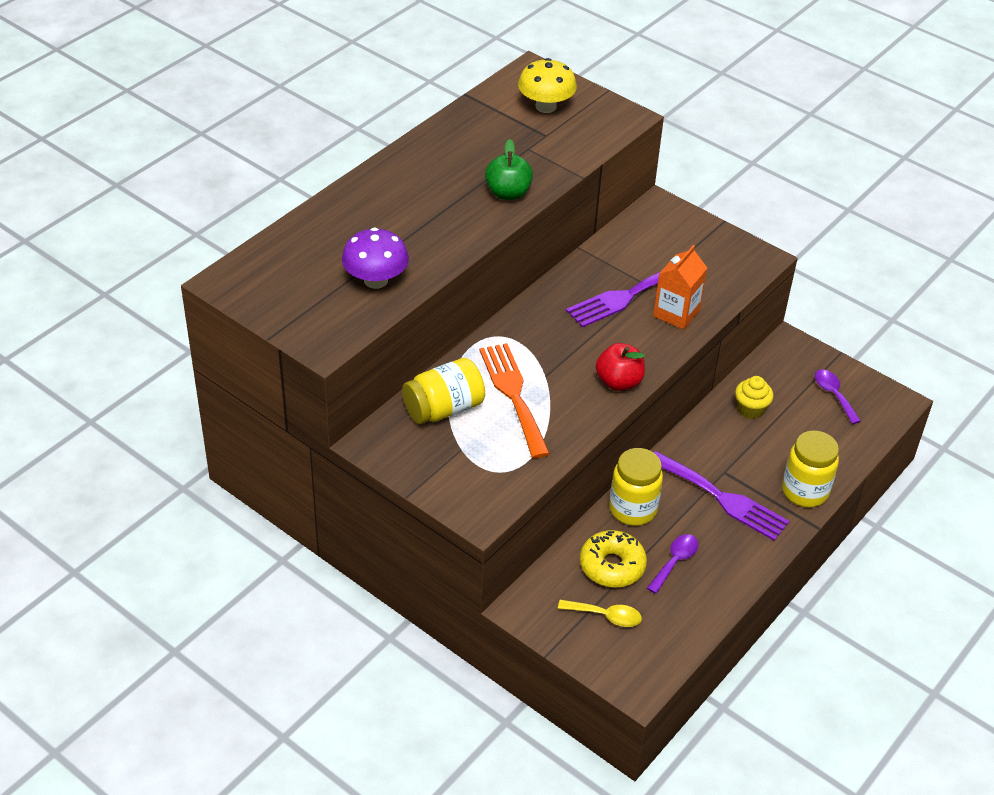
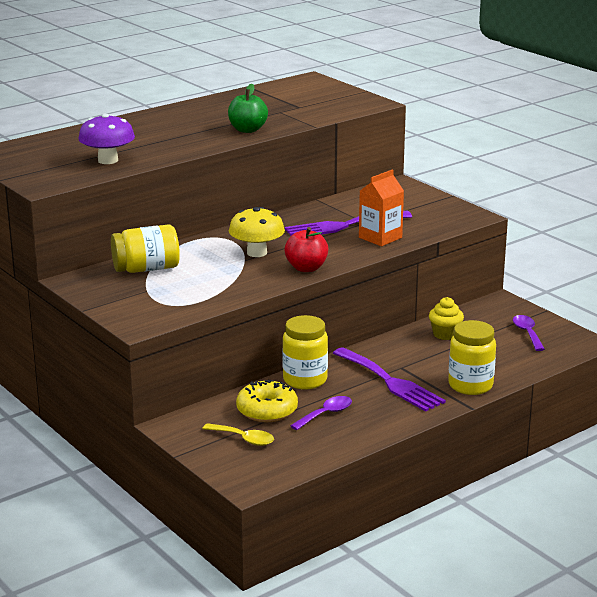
camera: 15 degrees right, 20 degrees down
orange fork [479,343,550,458] -> none
yellow mushroom [518,58,577,113] -> yellow mushroom moved to [229,207,285,257]

